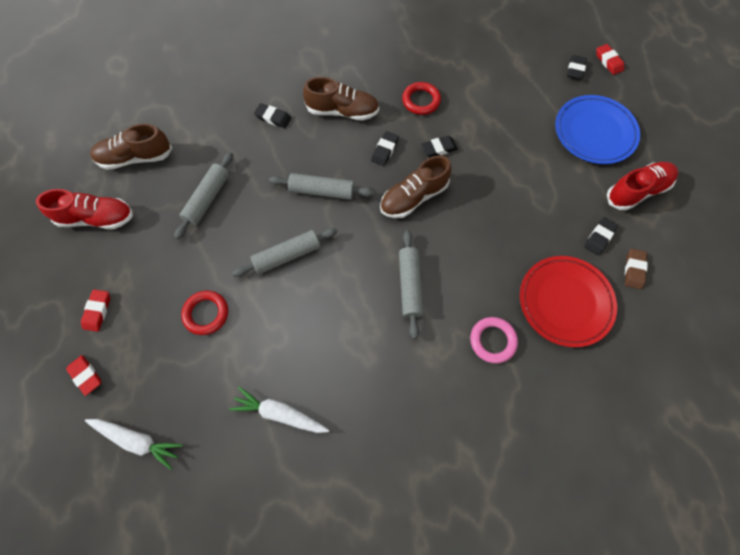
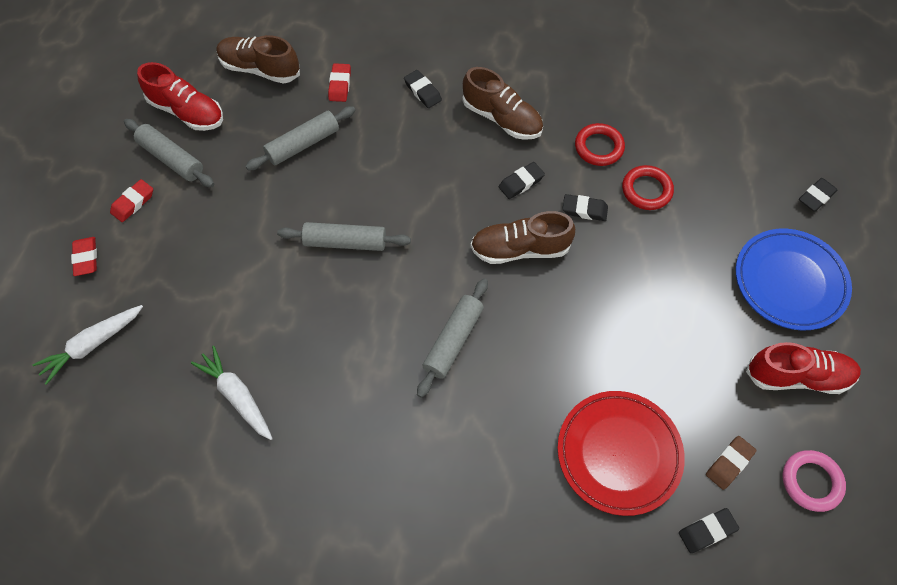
camera: 30 degrees right, 5 degrees down
white carrot [85,419,183,470] -> white carrot turned 90 degrees clockwise [32,305,143,385]
red ring [181,291,228,335] -> red ring moved to [622,165,674,210]
grey rolling pin [269,173,374,200] -> grey rolling pin moved to [124,119,214,187]
pink ring [470,317,518,363] -> pink ring moved to [783,450,846,512]
black eraser [584,217,618,255] -> black eraser moved to [679,508,739,553]
red eraser [596,44,624,75] -> red eraser moved to [328,63,351,102]

